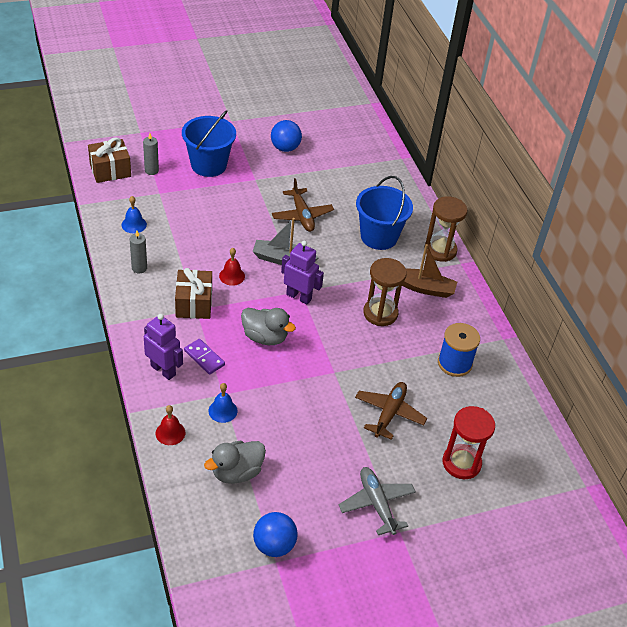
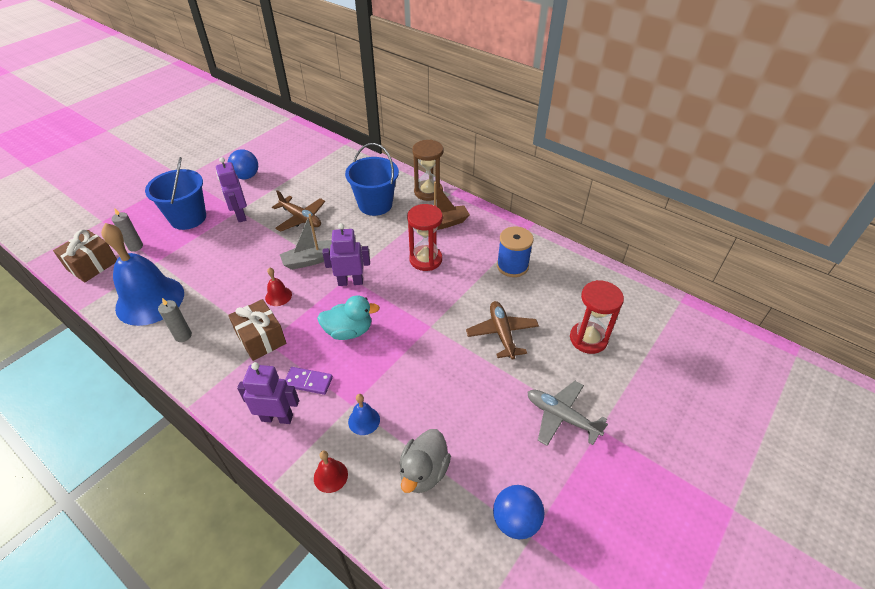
camera: 30 degrees left, 0 degrees up
blue bell [122,196,147,233] -> blue bell [101,223,184,326], size x2.46
grey duck [241,308,296,345] -> turquoise duck [317,296,380,340]
brown hourglass [363,258,407,326] -> red hourglass [407,204,443,271]
none -> purple robot [216,157,247,222]

